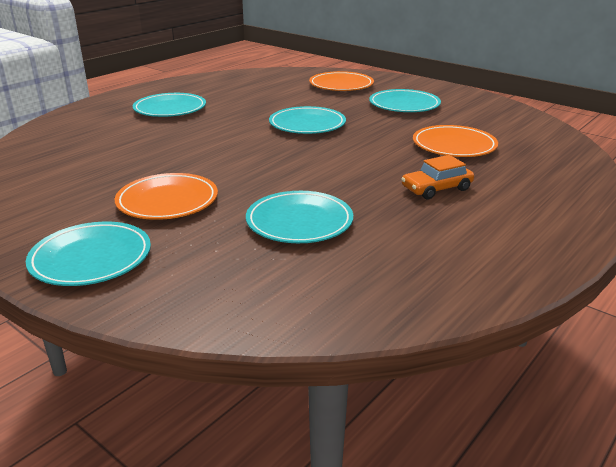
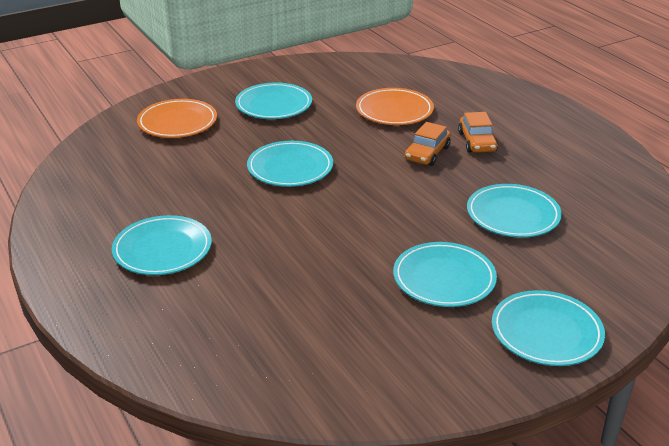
camera: 70 degrees left, 5 degrees up
orange plate [115,173,218,220] -> turquoise plate [393,242,497,307]
none -> orange car [405,122,451,166]

